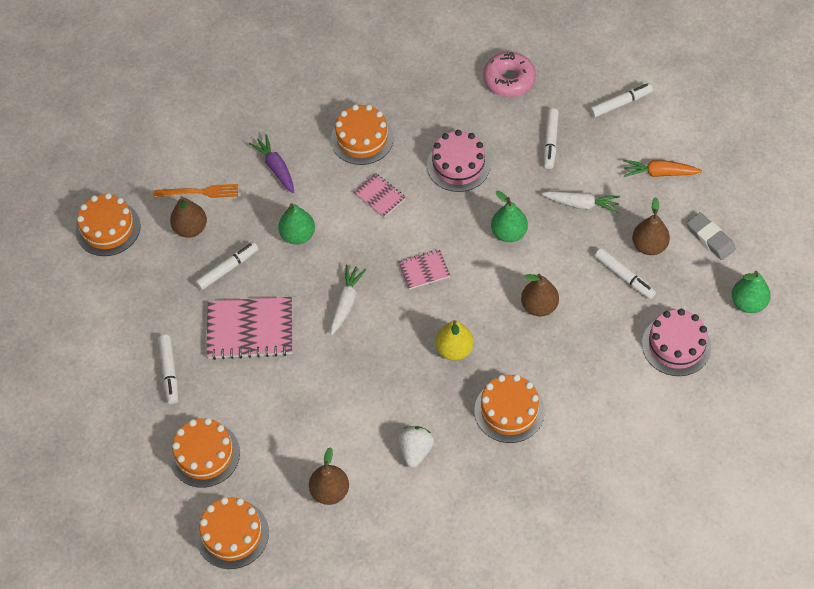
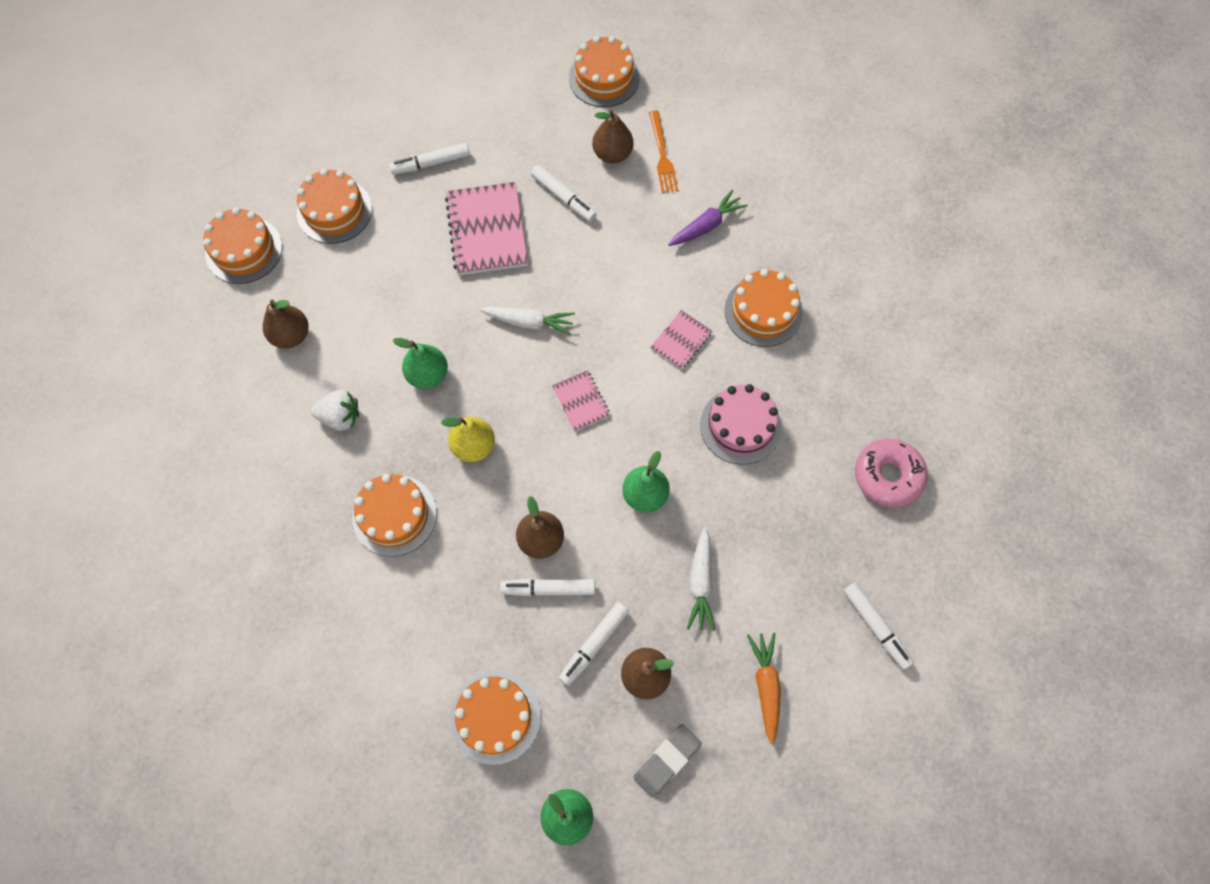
camera: 80 degrees right, 10 degrees up
green pear [278,203,315,244] -> green pear moved to [393,338,448,389]
white marker [544,108,559,169] -> white marker moved to [500,579,595,596]
pink cake [642,309,711,376] -> orange cake [451,672,541,765]

